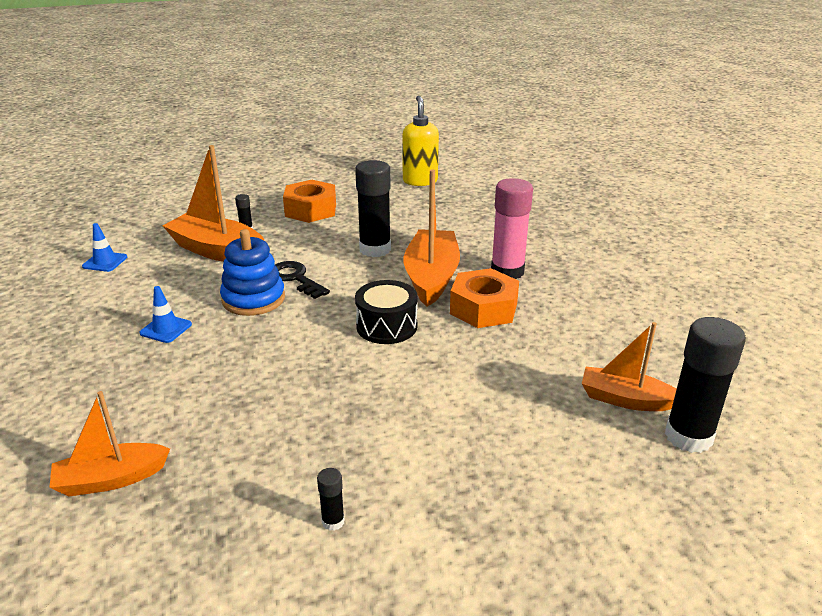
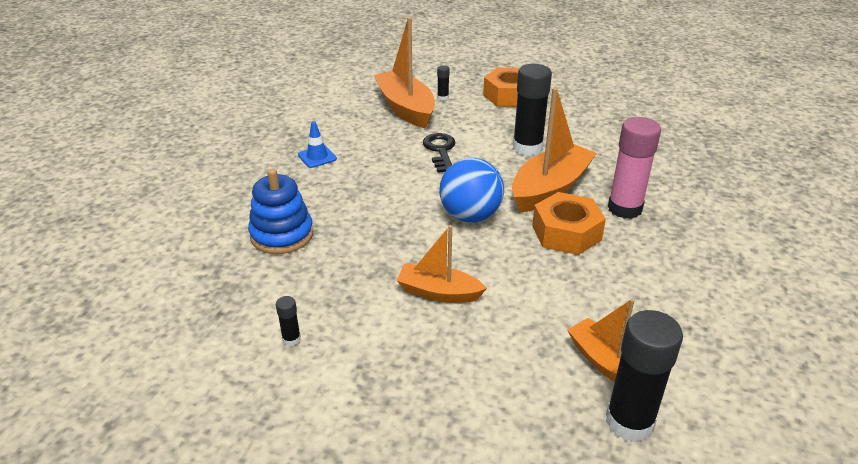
camera: 35 degrees right, 5 degrees up
orange boat [49,391,170,496] -> orange boat moved to [396,225,487,303]
blue traffic cone [82,223,127,272] -> none
blue stacking toy [220,229,285,316] -> blue stacking toy moved to [248,169,314,254]
black drum [355,280,418,344] -> blue ball [439,158,504,222]
yellow soap dispenser [402,96,439,186] -> none

